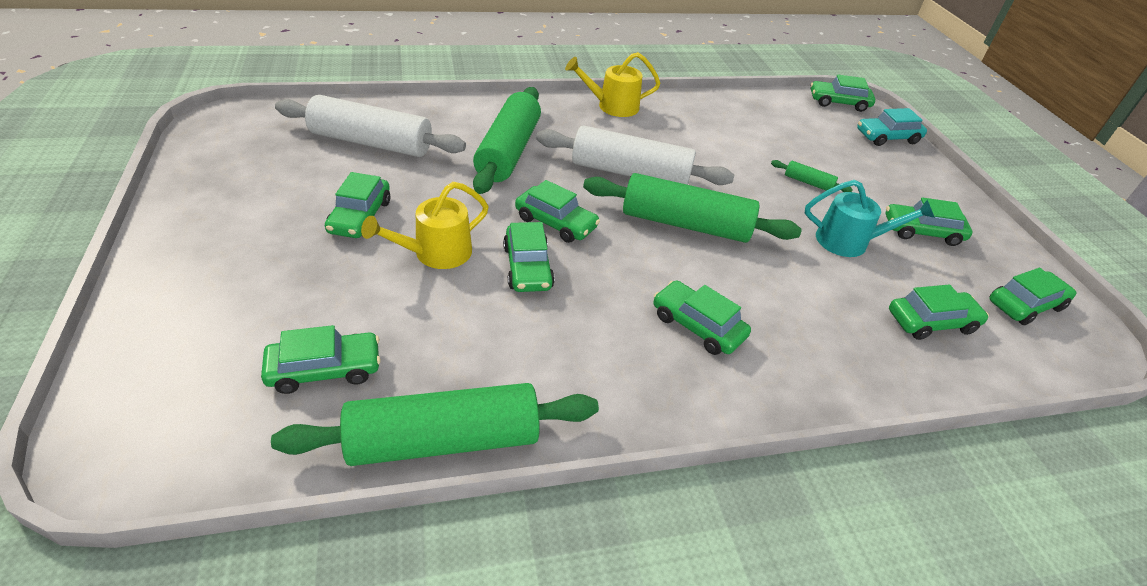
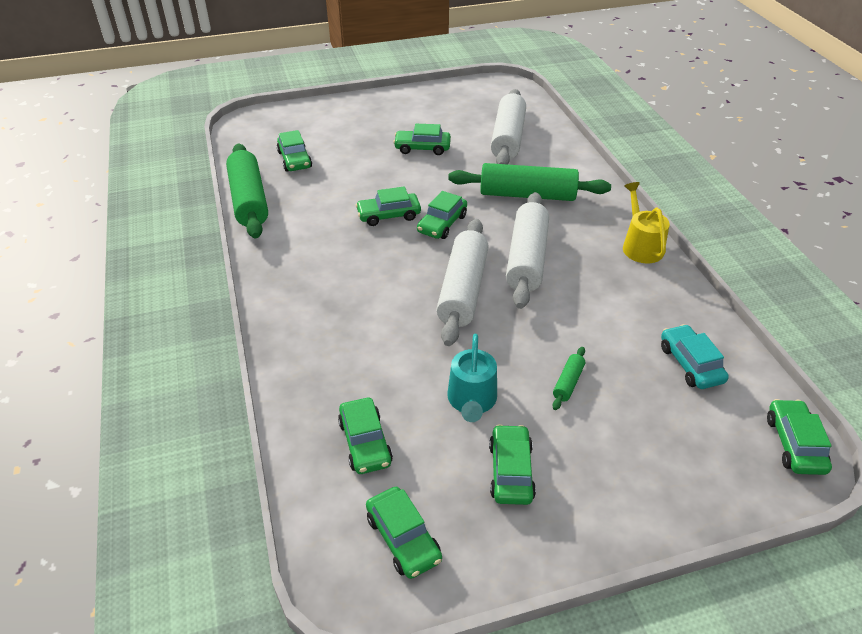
camera: 90 degrees right, 0 degrees up
yellow watering can [361,182,489,269] -> none
green rolling pin [583,173,802,243] -> white rolling pin [436,219,489,346]
green car [653,280,751,355] -> none
turquoise car [857,108,927,146] -> turquoise car moved to [661,324,729,389]

